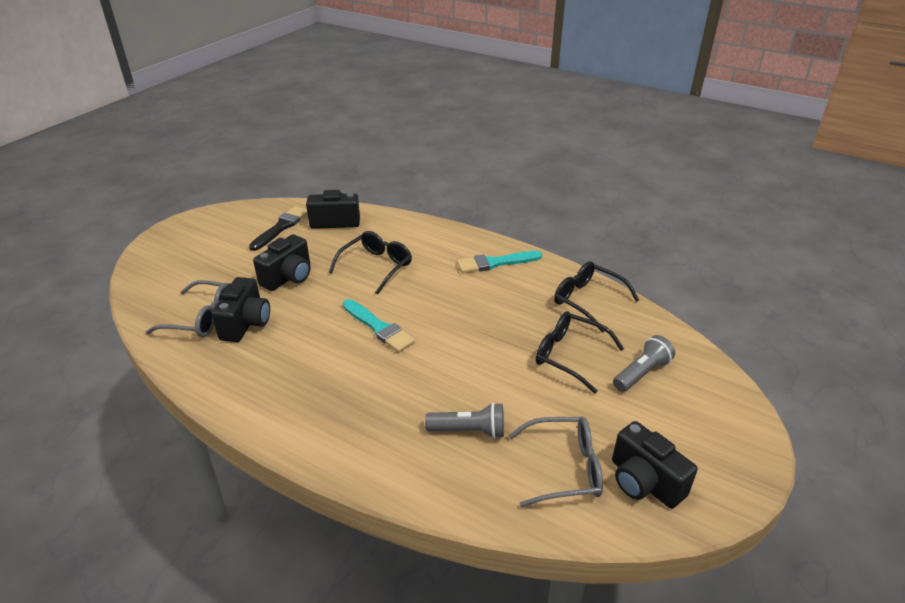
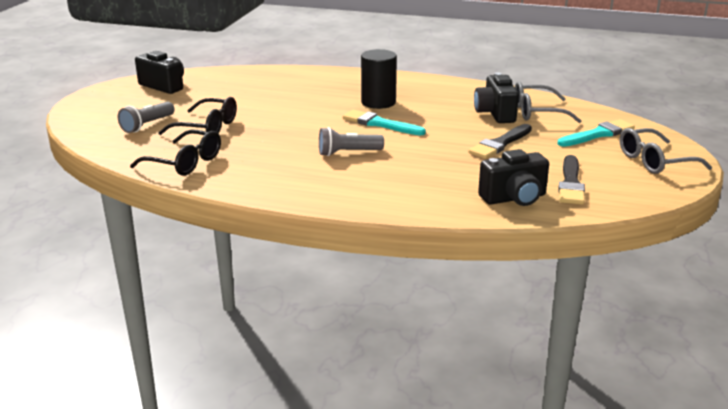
camera: 165 degrees right, 10 degrees down
black camera [253,234,310,291] -> black brush [468,124,532,159]
black glasses [329,231,412,295] -> none
grey flashlight [425,403,504,439] -> grey flashlight moved to [319,127,384,156]
turquoise brush [457,251,542,273] -> turquoise brush moved to [558,119,635,147]
grey glasses [508,417,603,507] -> grey glasses moved to [620,128,712,174]
none -> black cylinder [361,49,397,109]

